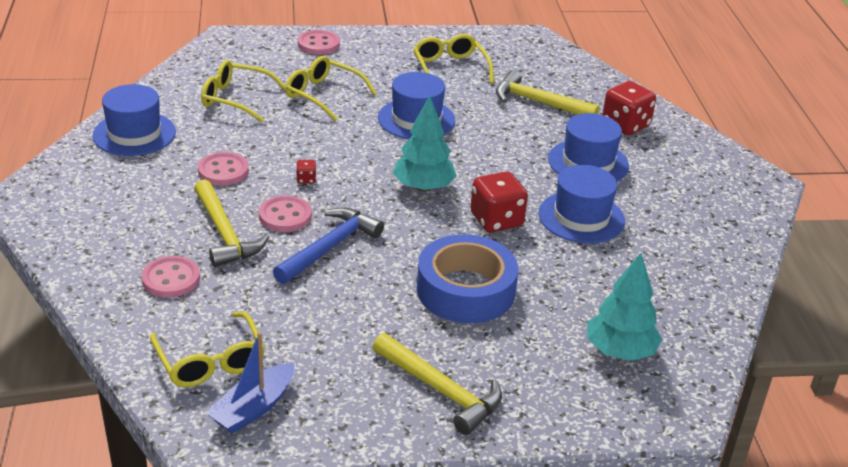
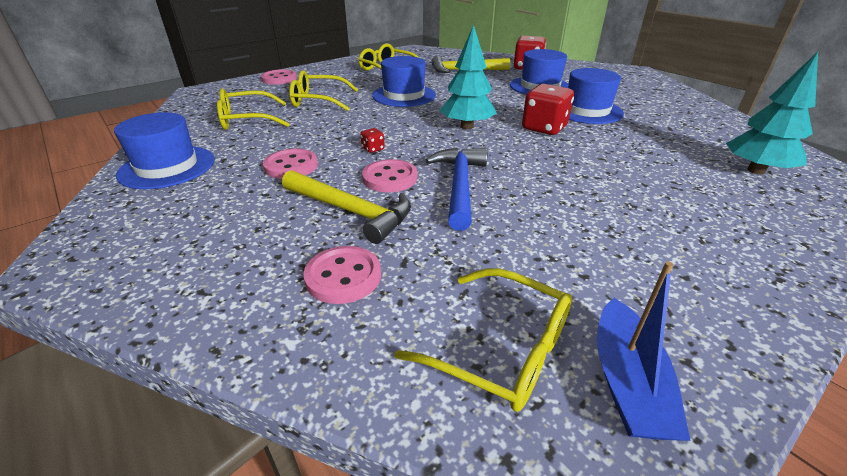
camera: 30 degrees left, 0 degrees up
yellow hammer [373,333,502,435] -> none
blue tape [417,234,518,323] -> none

